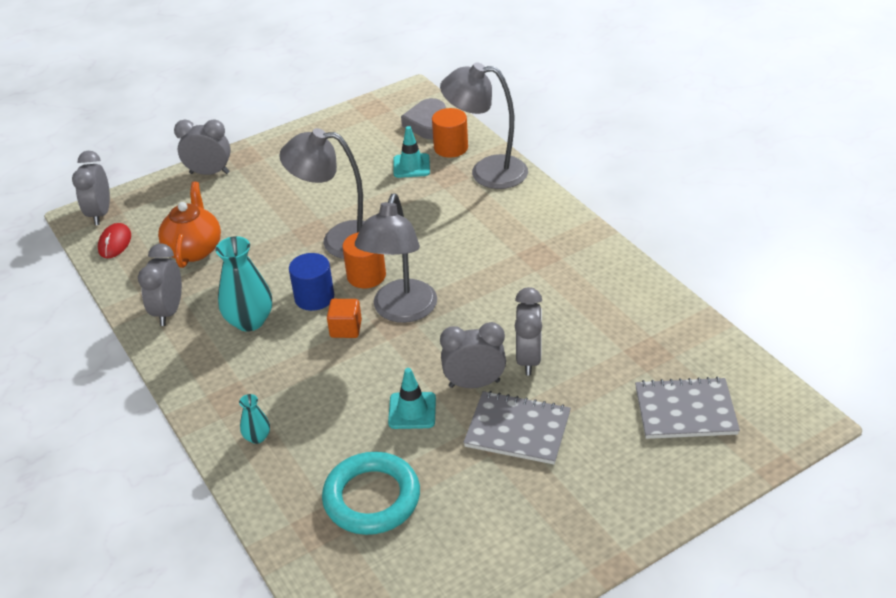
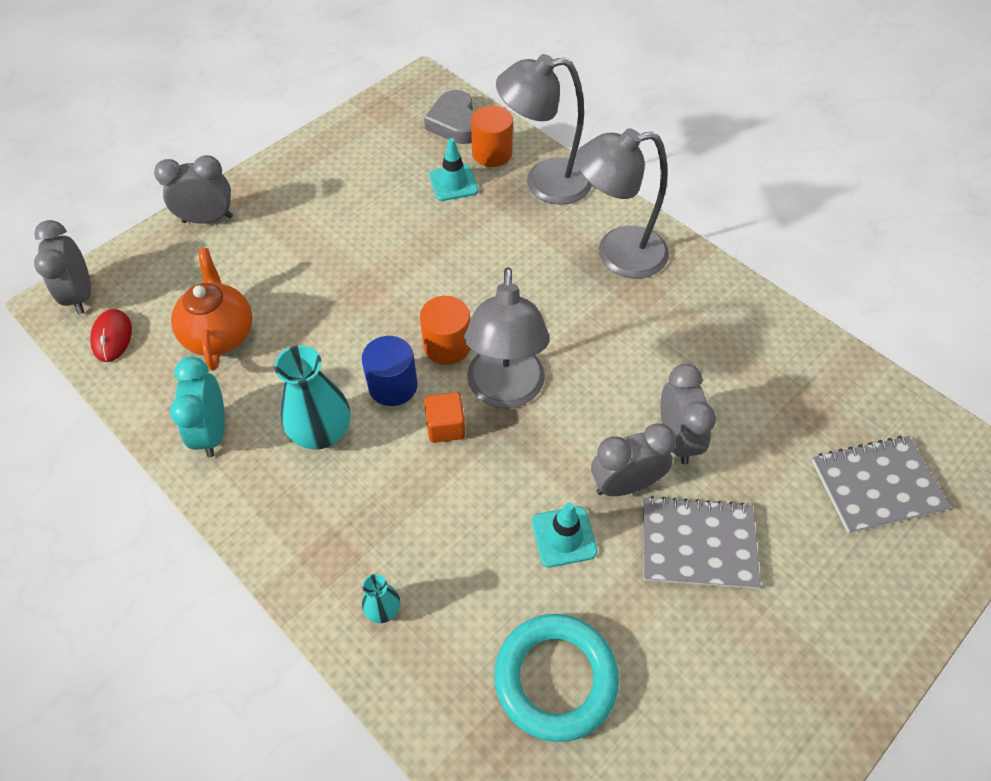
camera: 15 degrees left, 15 degrees up
grey clock [138,243,182,326] -> turquoise clock [170,357,225,457]
grey lamp [279,128,365,259] -> grey lamp moved to [576,128,669,278]

